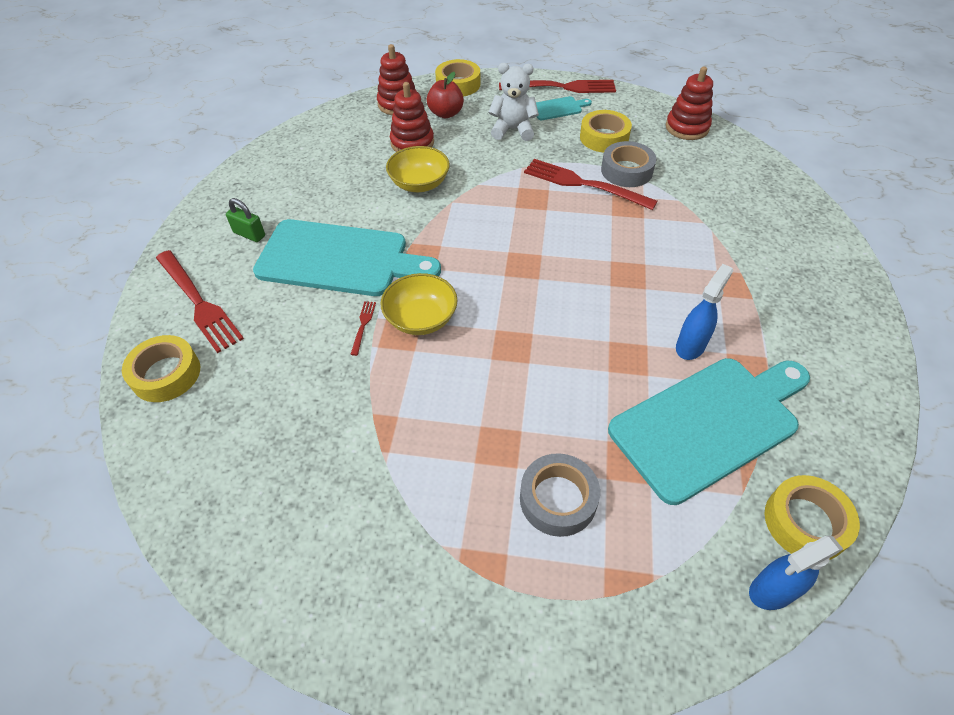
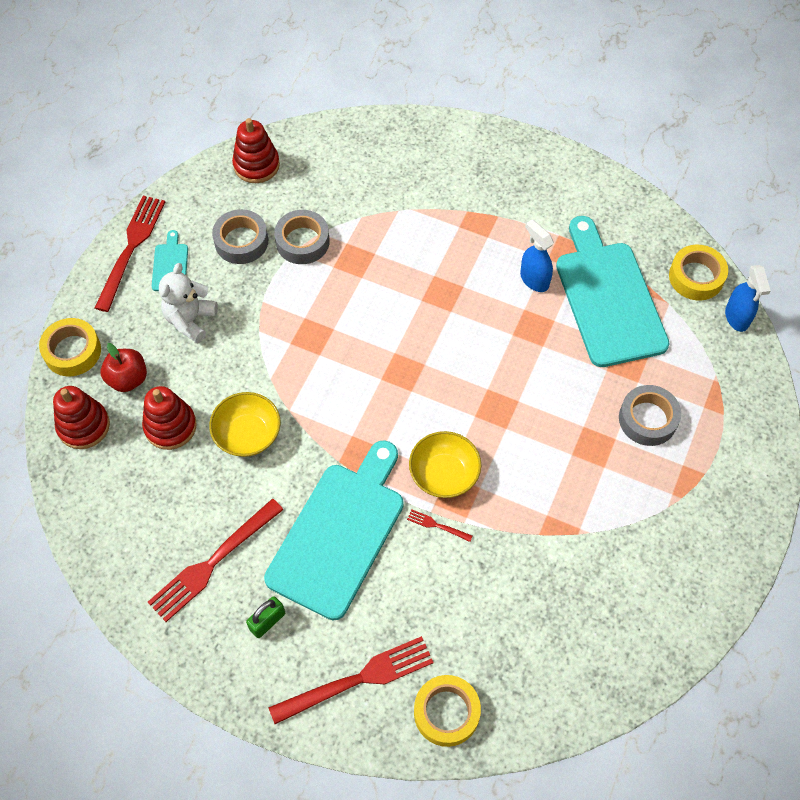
camera: 75 degrees left, 10 degrees up
red fork [524,159,658,210] -> red fork moved to [148,499,284,622]
yellow tape [580,110,632,152] -> grey tape [212,209,268,264]

